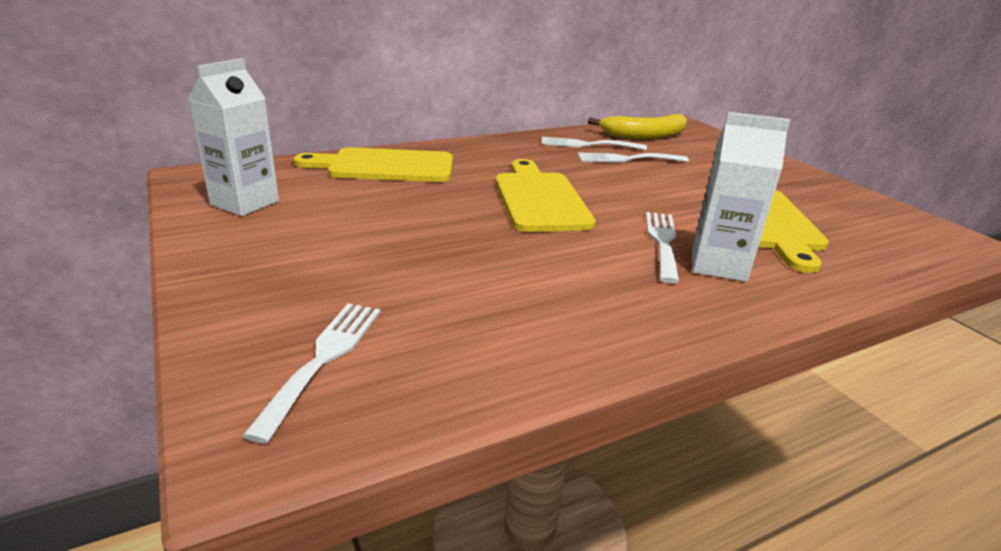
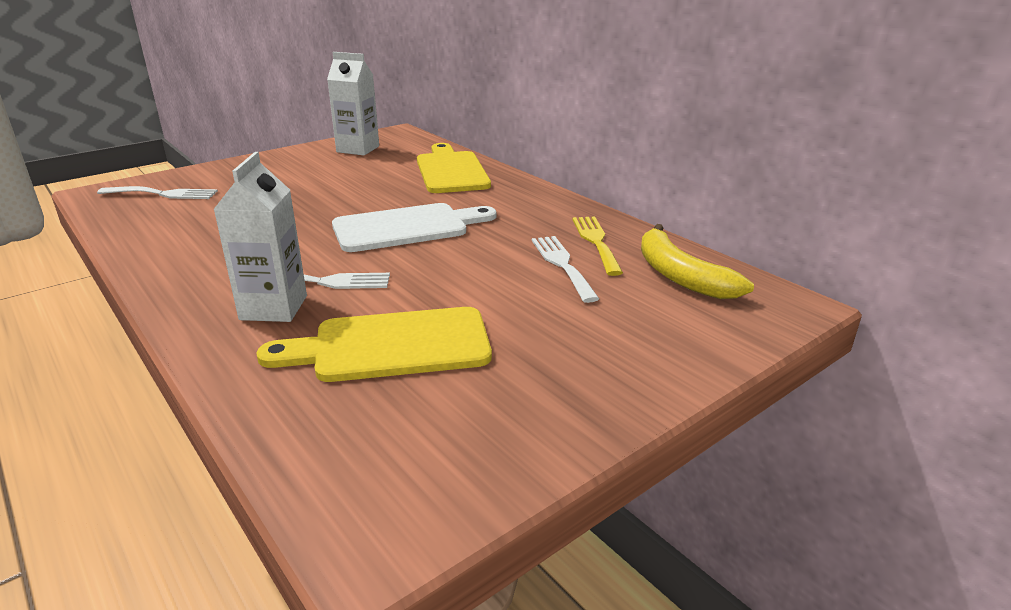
camera: 80 degrees right, 0 degrees up
yellow cutting board [495,159,596,232] -> white cutting board [332,203,497,252]
white fork [541,137,647,150] -> yellow fork [572,217,623,276]

